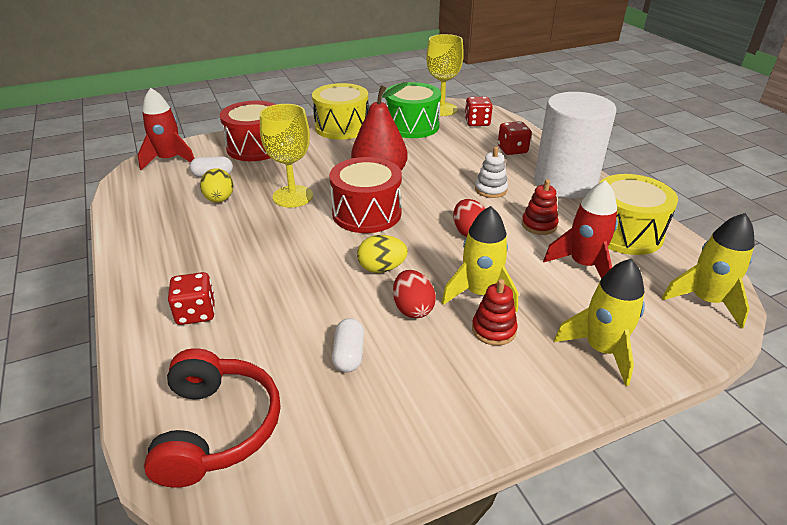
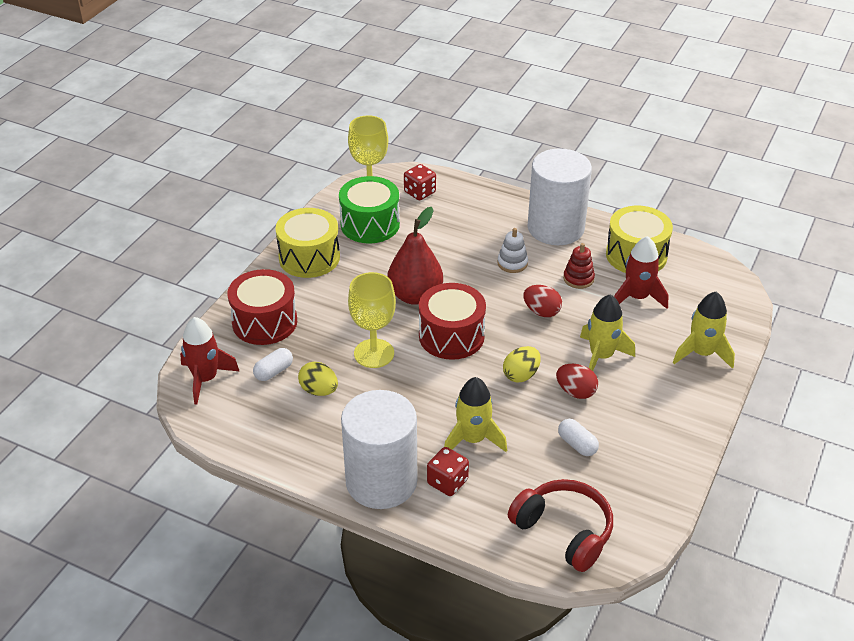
camera: 40 degrees left, 5 degrees up
red stacking toy [472,279,518,346] -> none
red dice [498,121,531,155] -> none
yellow rocket [662,213,755,329] -> yellow rocket moved to [444,377,507,452]
none -> white cylinder [341,390,417,509]

